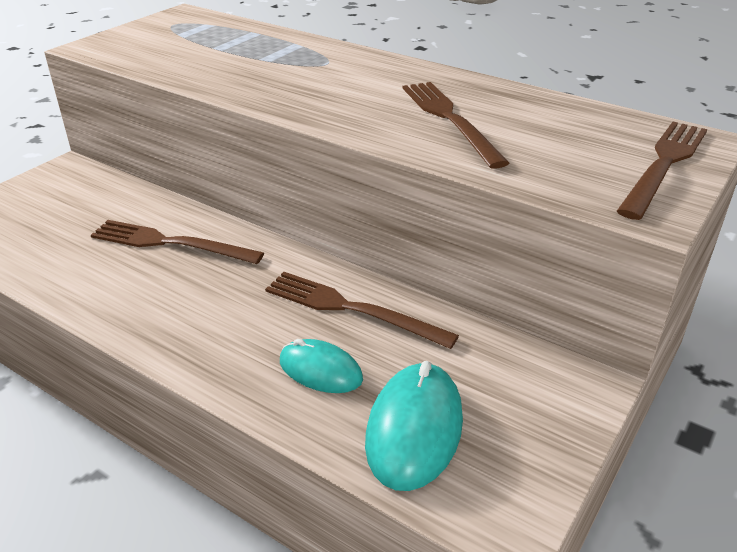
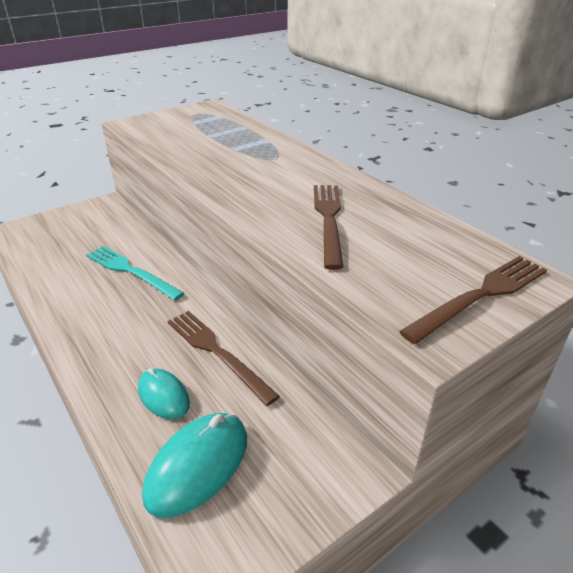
camera: 20 degrees right, 0 degrees up
brown fork [91,220,264,264] -> turquoise fork [86,246,185,300]

